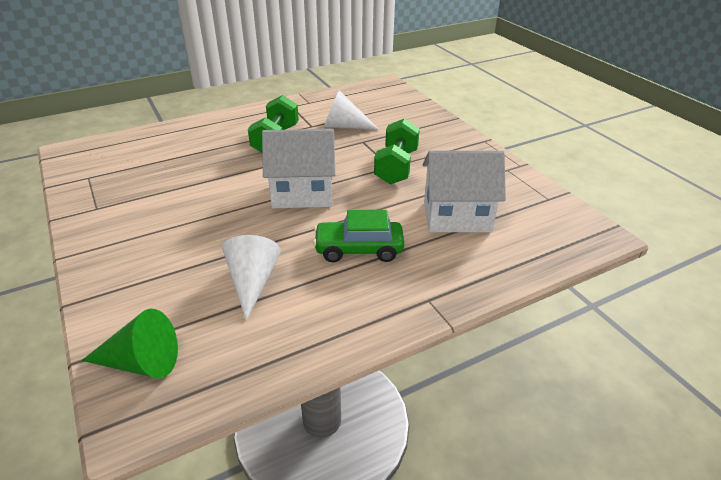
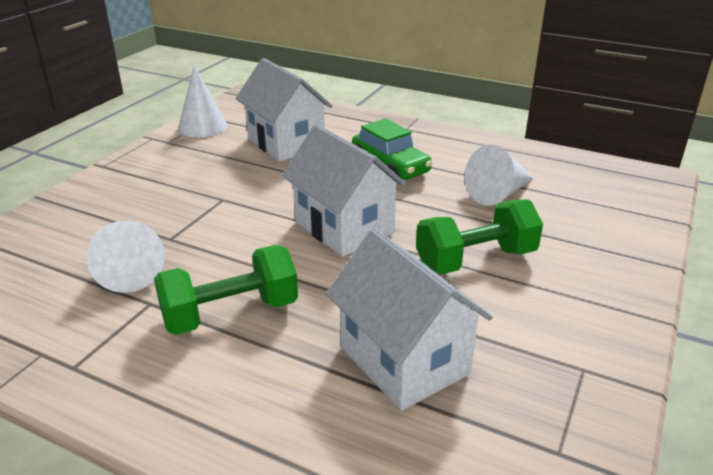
camera: 125 degrees left, 5 degrees down
green cone [82,309,178,378] -> none
green dumbbell [374,118,420,185] -> green dumbbell moved to [416,199,543,274]
none -> white cone [178,65,227,138]
none -> white house [326,228,493,411]

